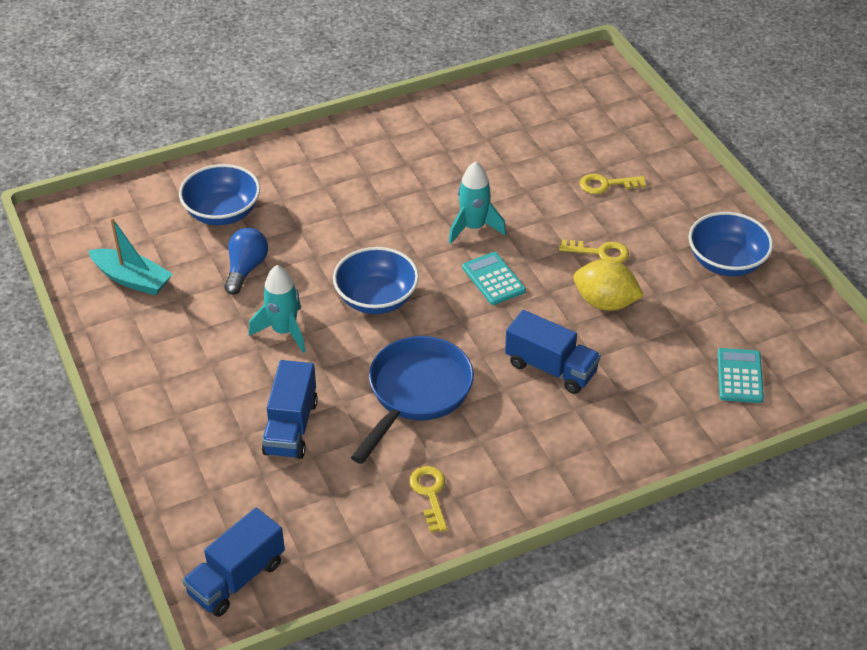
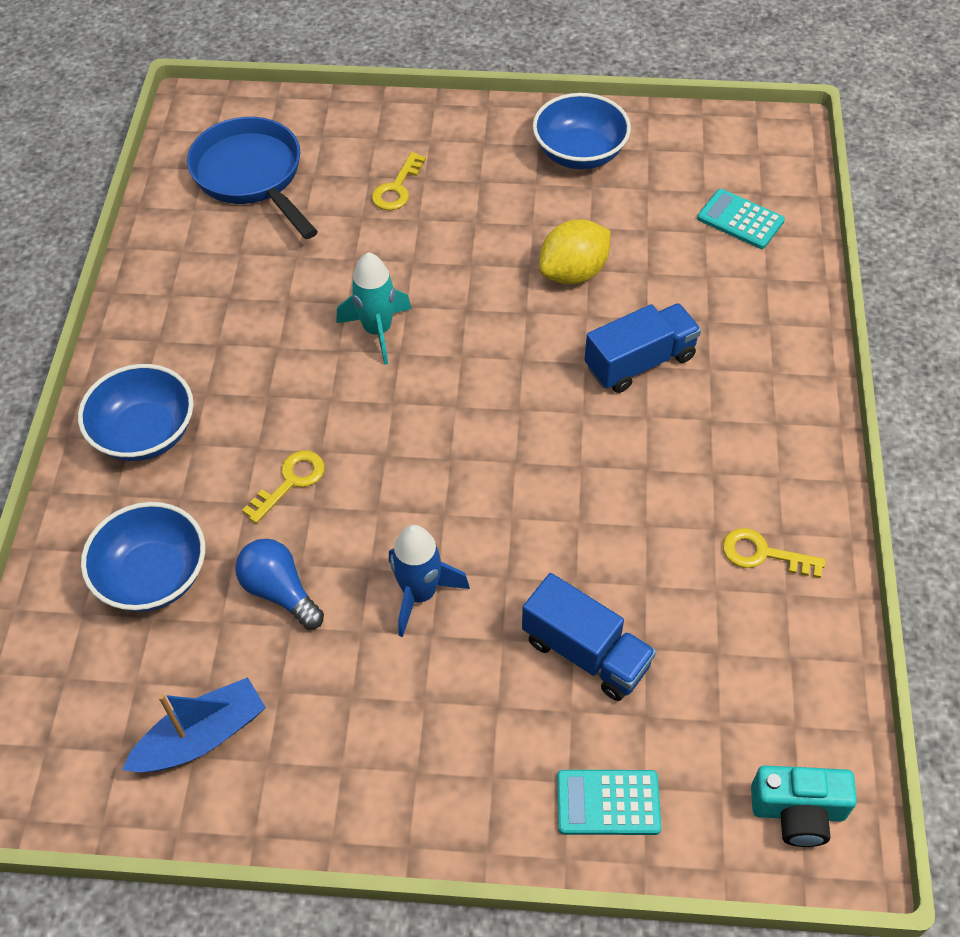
camera: 60 degrees left, 10 degrees up
turquoise boat [88,218,173,296] -> blue boat [122,677,266,772]
blue truck [182,508,285,617] -> turquoise camera [751,766,857,847]
turquoise rocket [249,265,306,353] -> blue rocket [389,525,470,637]
blue bowl [333,247,419,314] -> blue bowl moved to [78,364,193,461]
blue pan [351,336,474,464] -> blue pan moved to [187,117,318,239]
turquoise calculator [462,252,526,305] -> turquoise calculator moved to [557,770,661,835]
yellow key [559,239,629,263] -> yellow key moved to [242,450,325,523]

